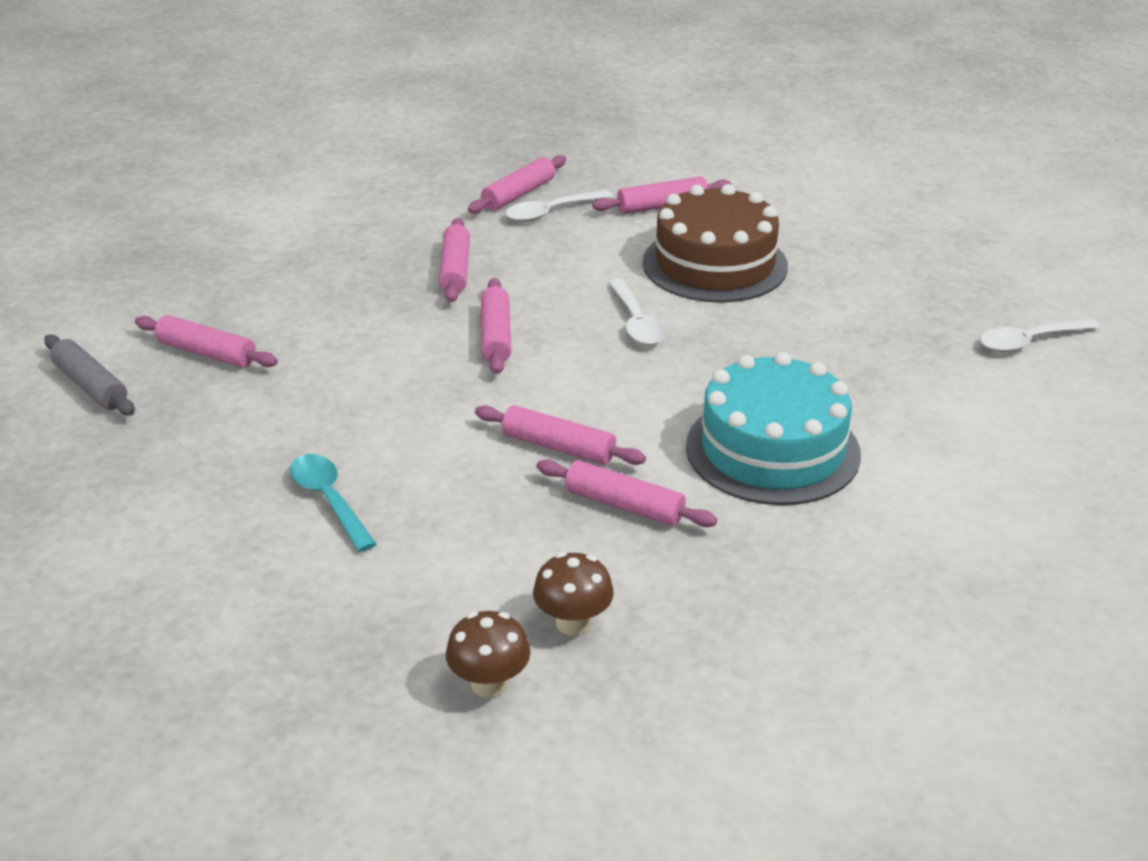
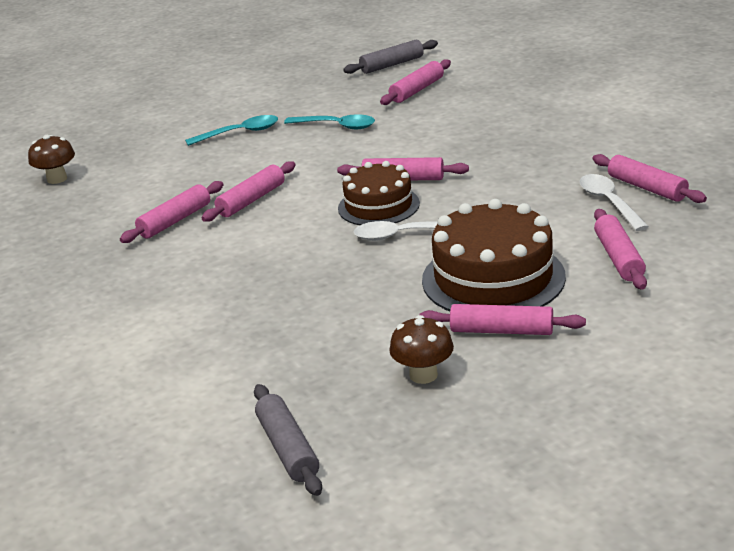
camera: 105 degrees right, 5 degrees down
pink rolling pin [439,218,470,302] -> pink rolling pin moved to [419,304,586,335]
brown mushroom [533,552,614,635] -> brown mushroom moved to [389,315,454,384]
turquoise cake [686,352,861,505] -> none
white spoon [980,318,1100,352] -> grey rolling pin [254,384,322,496]
none -> turquoise spoon [284,114,375,129]
none -> brown cake [338,161,420,225]

